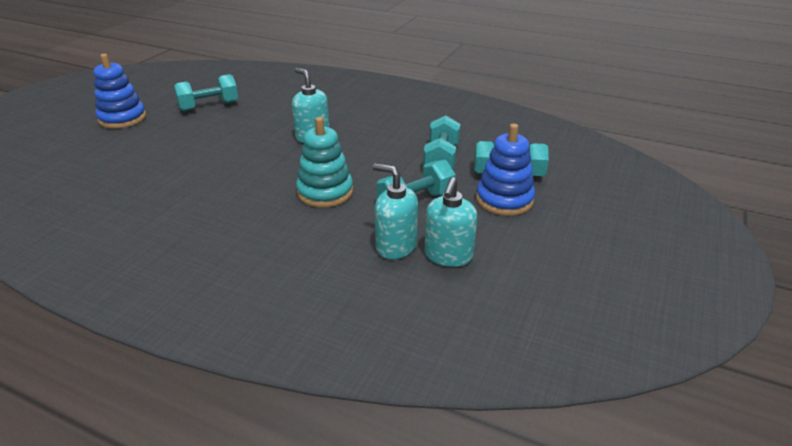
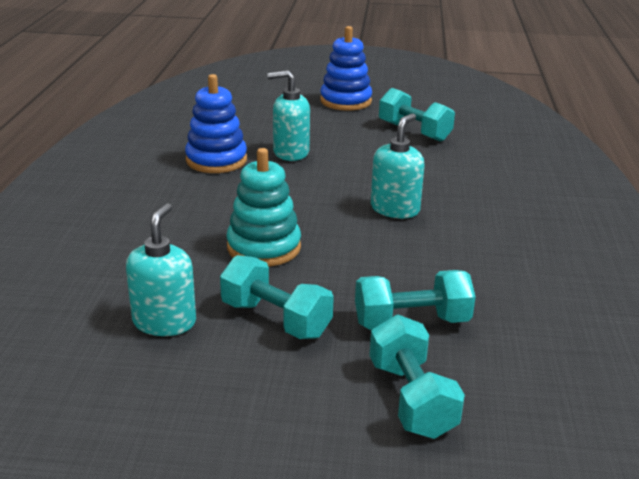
camera: 70 degrees right, 5 degrees down
turquoise soap dispenser [425,177,477,267] -> turquoise soap dispenser moved to [267,70,310,161]
blue stacking toy [476,124,535,216] -> blue stacking toy moved to [185,74,247,173]

